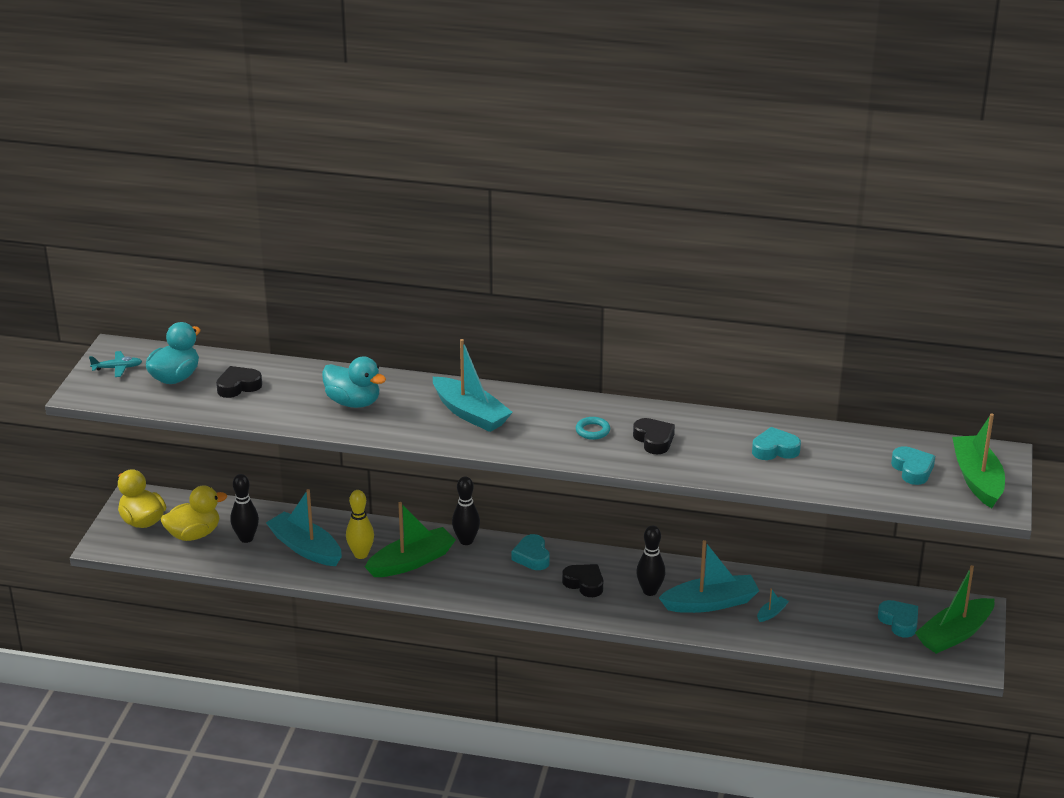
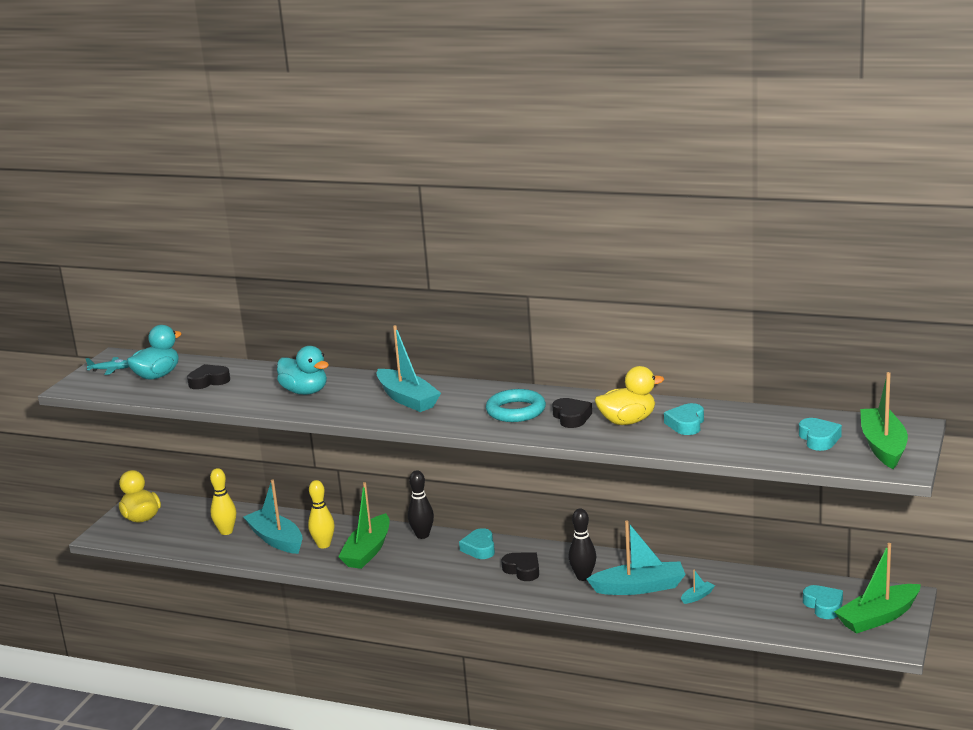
camera: 10 degrees right, 10 degrees down
yellow duck [161,485,227,541] -> yellow duck moved to [595,366,664,425]
black bowling pin [231,474,259,543] -> yellow bowling pin [210,468,236,535]
green boat [365,502,456,577] -> green boat turned 135 degrees clockwise [339,482,390,569]
turquoise ring [576,417,610,440] -> turquoise ring [486,389,546,422], size x1.82
turquoise heart [752,427,801,460] -> turquoise heart turned 75 degrees counterclockwise [664,403,704,435]

